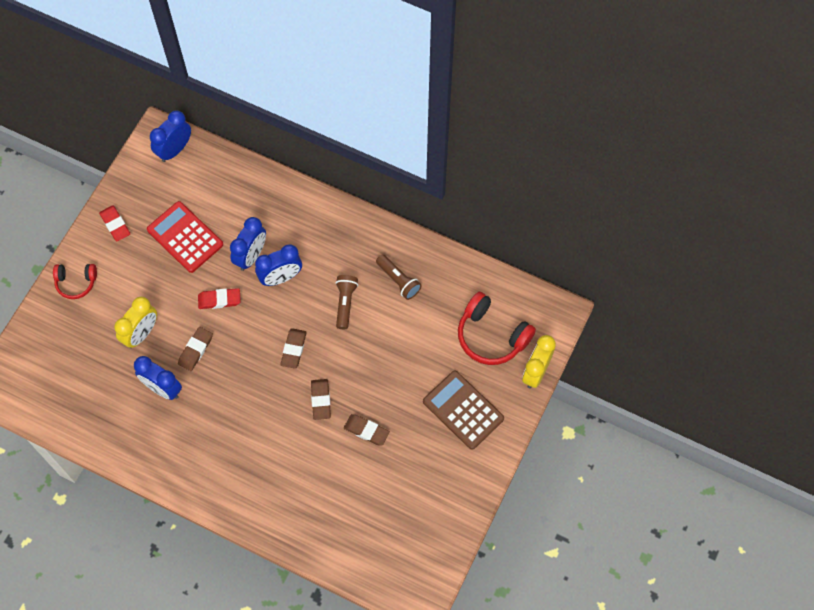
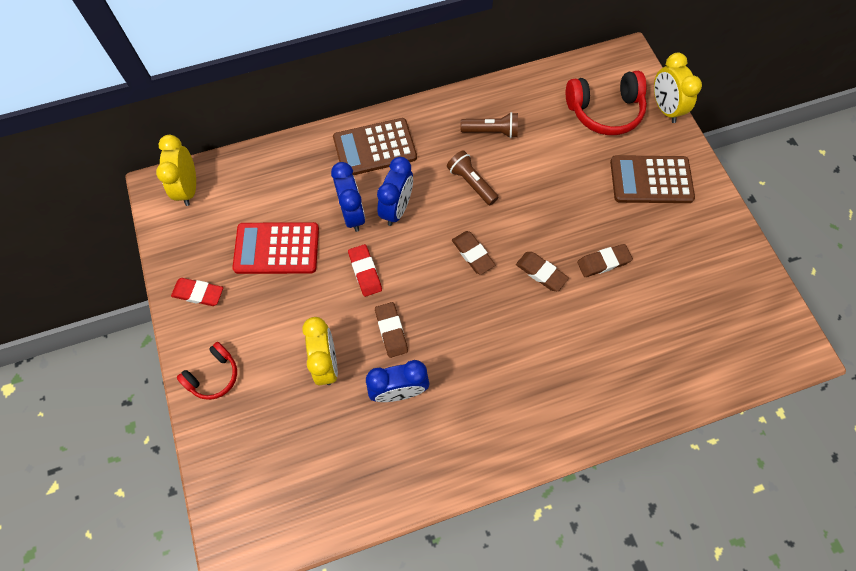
camera: 45 degrees left, 0 degrees up
blue clock [150,110,191,162] -> yellow clock [156,135,196,206]
red eraser [198,288,241,309] -> red eraser turned 60 degrees counterclockwise [348,244,382,297]
none -> brown calculator [333,118,417,175]

